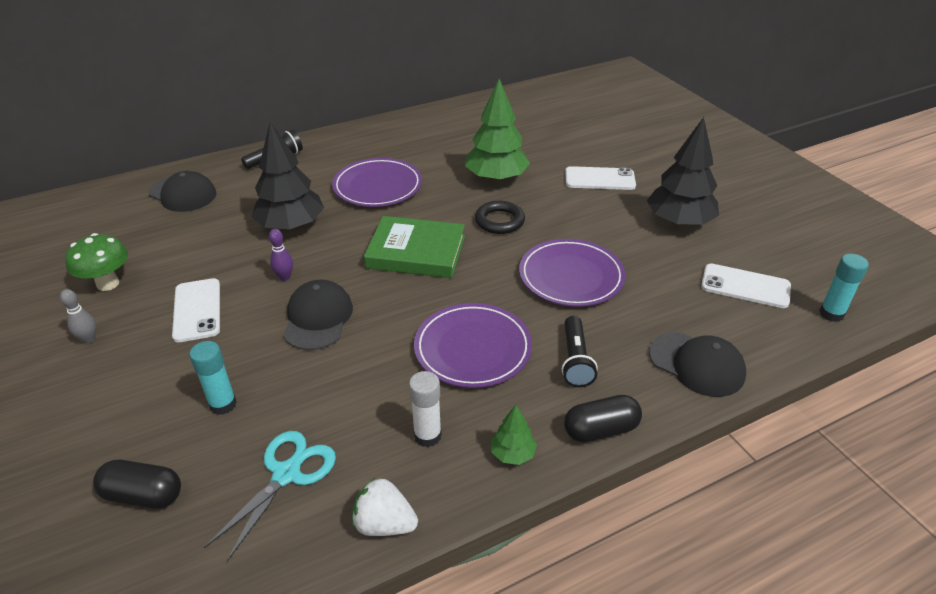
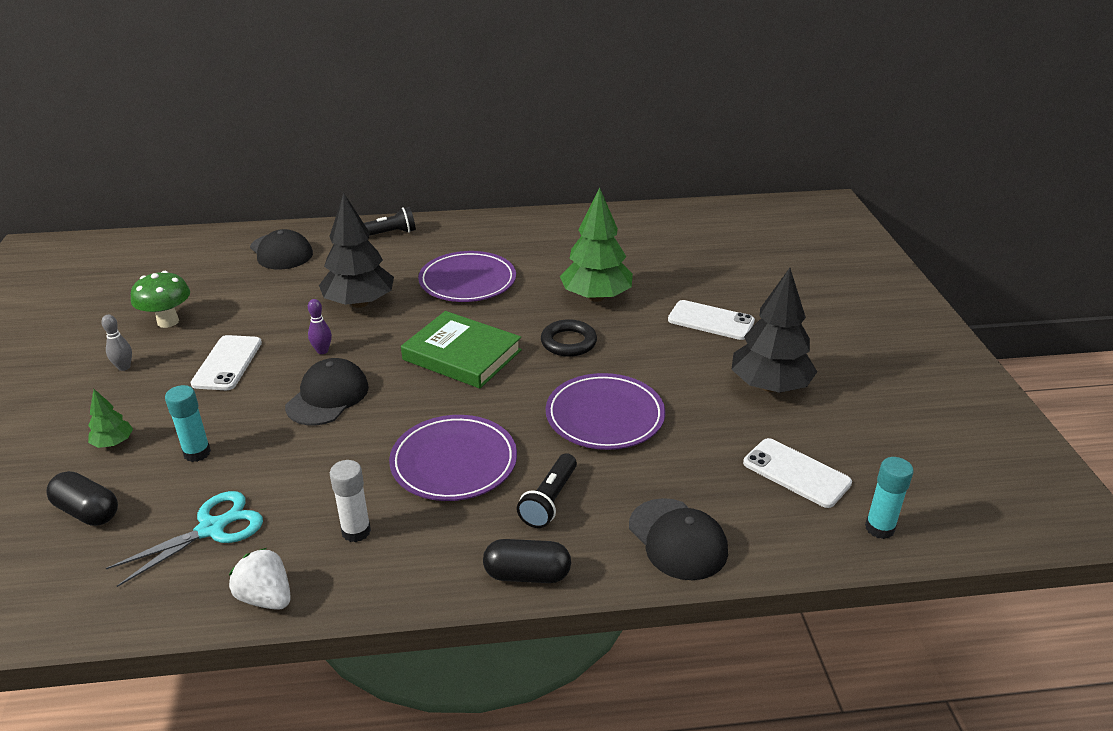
camera: 20 degrees right, 5 degrees down
green tree [491,405,537,465] -> green tree moved to [88,389,133,448]

